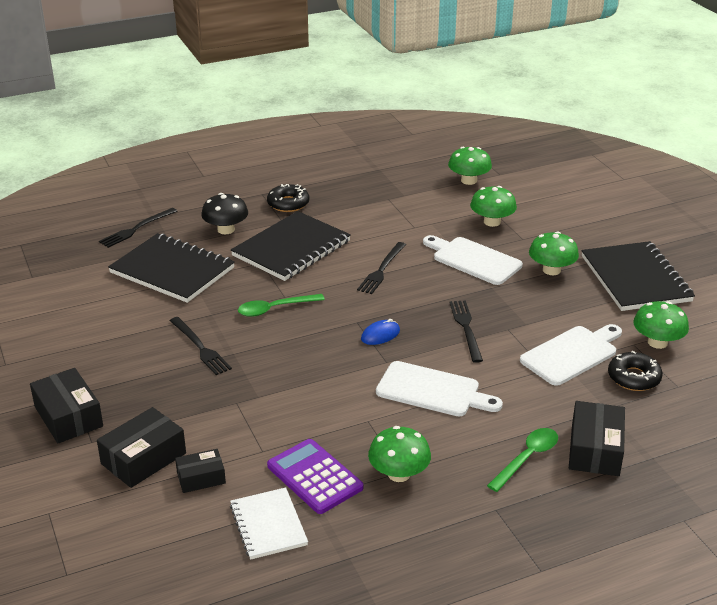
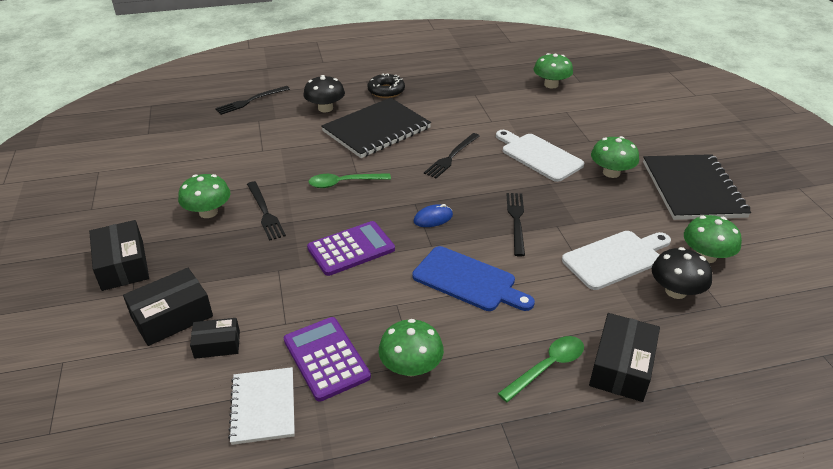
camera: 10 degrees right, 5 degrees up
black notebook [108,233,235,303] -> none
white cutting board [376,361,503,417] -> blue cutting board [412,246,535,311]
green mushroom [470,186,517,227] -> green mushroom moved to [178,174,230,218]
black donut [608,351,663,391] -> black mushroom [652,247,712,299]
none -> purple calculator [307,221,395,276]

